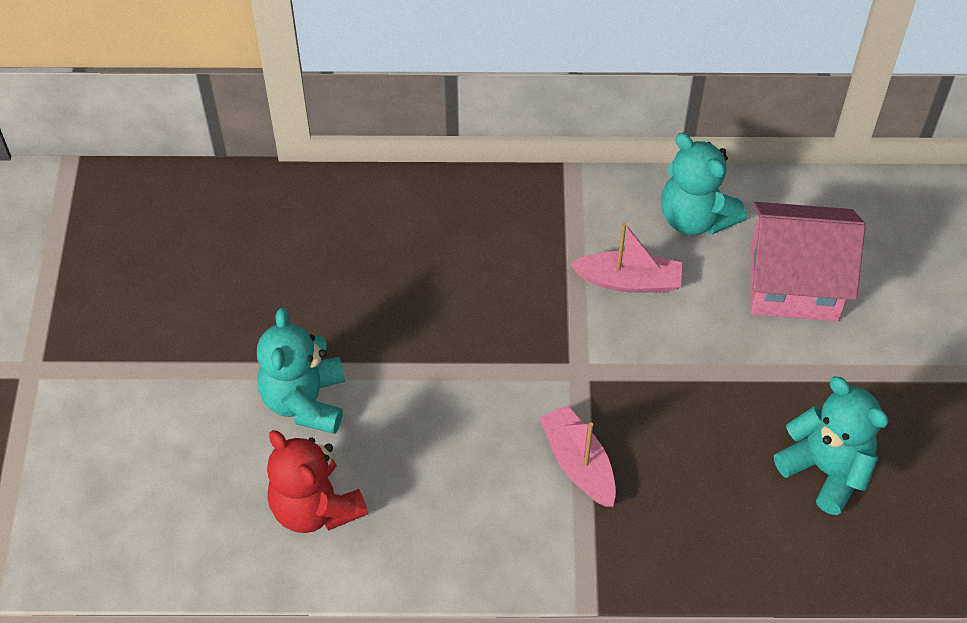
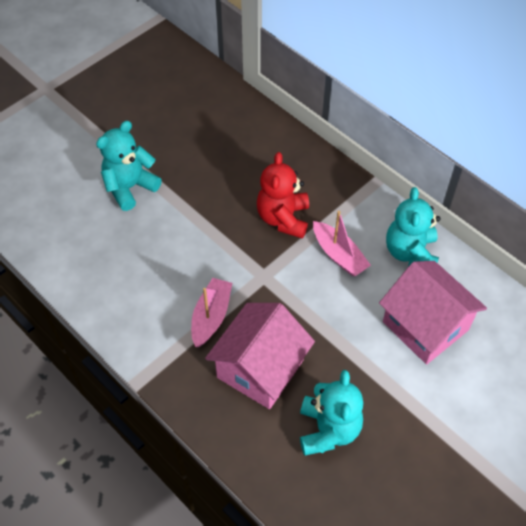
camera: 45 degrees right, 0 degrees up
red teddy bear [267,430,368,533] -> red teddy bear moved to [257,152,309,239]
none -> pink house [205,303,315,409]

